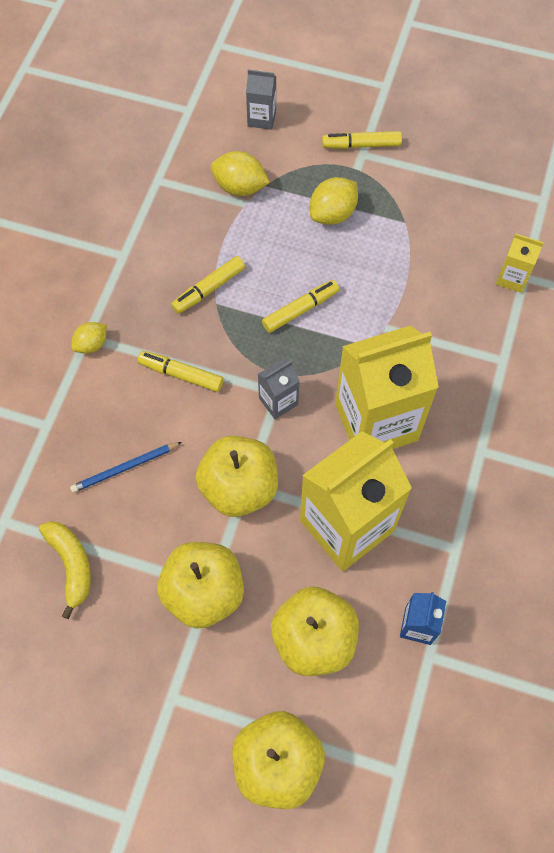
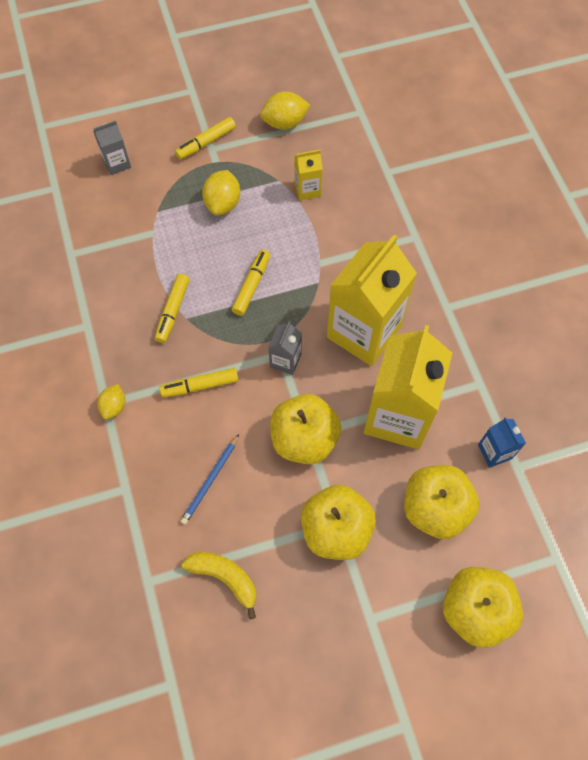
camera: 35 degrees left, 0 degrees up
yellow lemon [211,151,270,196] -> yellow lemon moved to [260,92,310,130]
yellow carton [496,234,544,293] -> yellow carton moved to [294,150,323,201]

